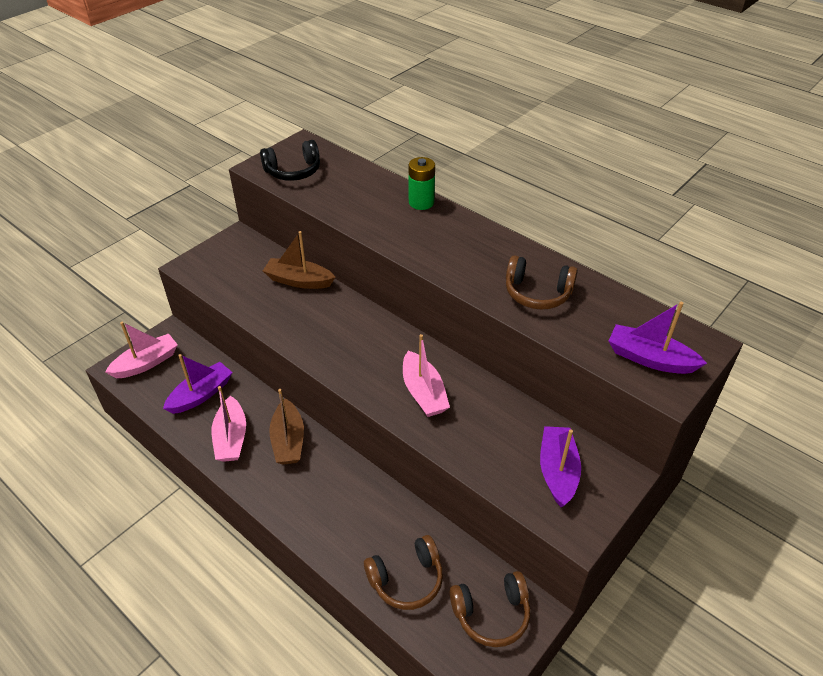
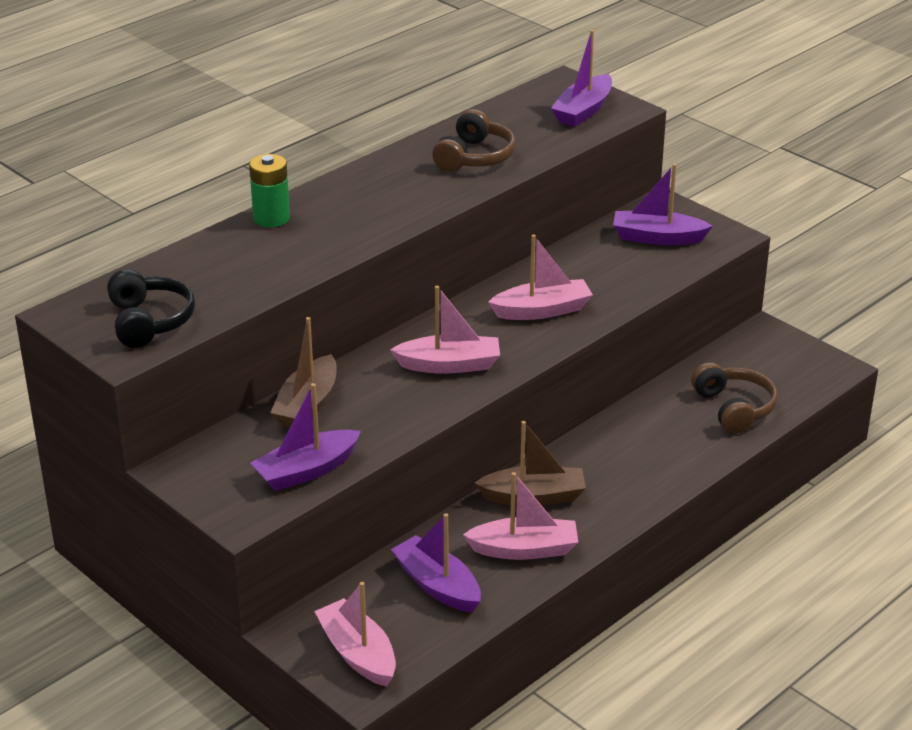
camera: 85 degrees left, 10 degrees down
brown headphones [450,571,531,647] -> none
none -> purple boat [251,383,361,491]
none -> pink boat [390,286,500,374]

